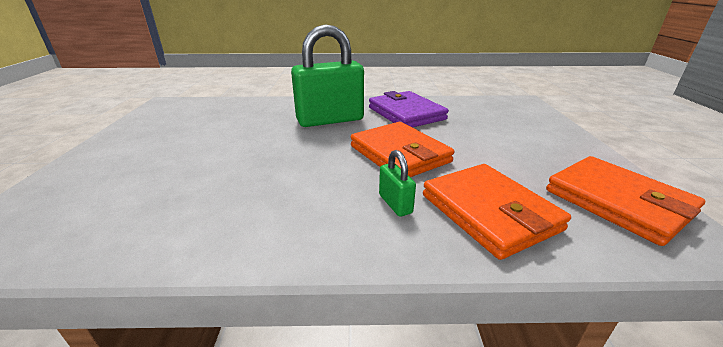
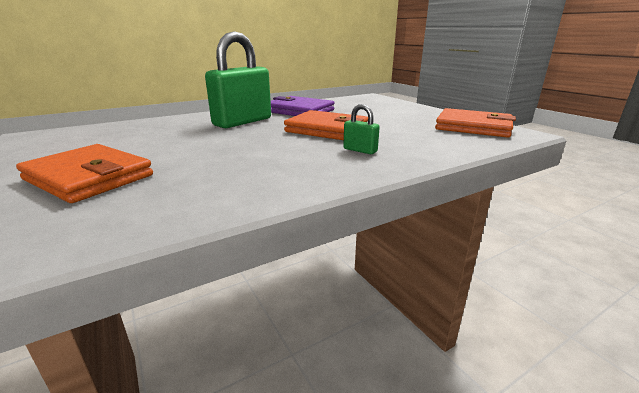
camera: 30 degrees left, 5 degrees down
orange wallet [423,164,571,260] -> orange wallet moved to [16,144,153,203]

